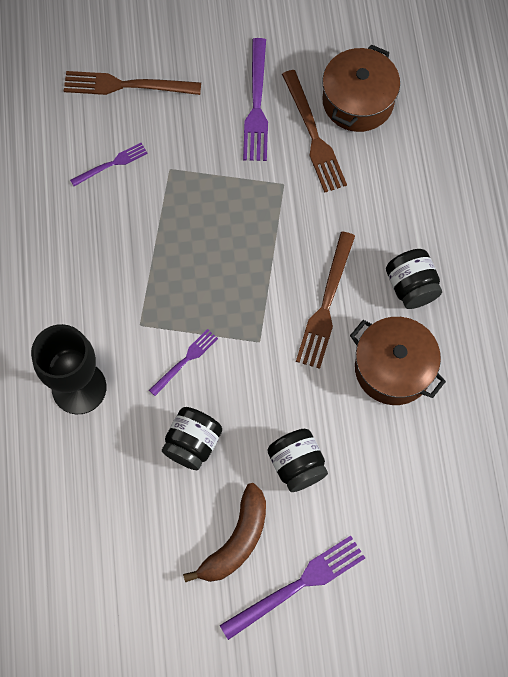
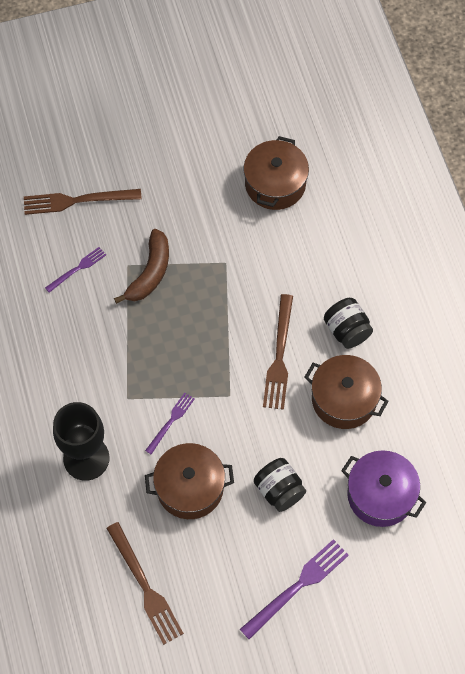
camera: 10 degrees left, 5 degrees down
black jar [162,407,222,470] -> brown pot [145,443,234,519]
brown banana [183,483,266,582] -> brown banana moved to [114,229,169,304]
purple fork [243,38,268,161] -> none
brown fork [282,70,347,193] -> brown fork moved to [106,522,184,645]
none -> purple pot [341,450,426,527]

